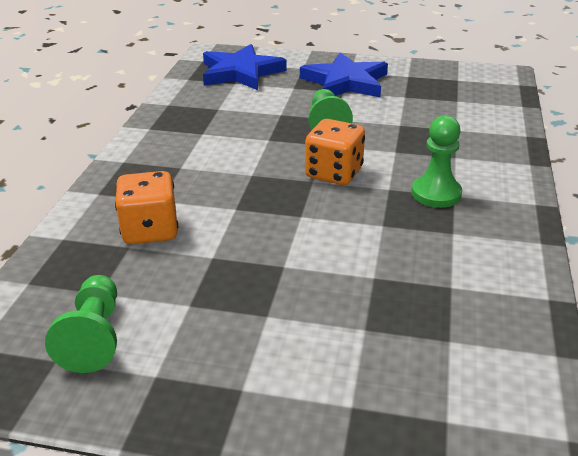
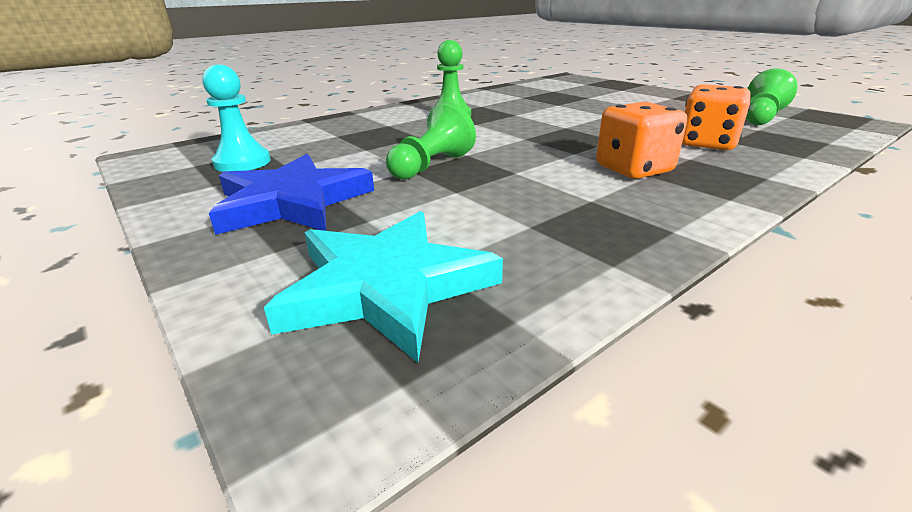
camera: 140 degrees left, 5 degrees down
blue star [203,44,287,90] -> turquoise star [264,211,503,363]
orange dice [305,119,365,185] -> orange dice moved to [596,101,687,179]
none -> turquoise pawn [203,64,271,172]

